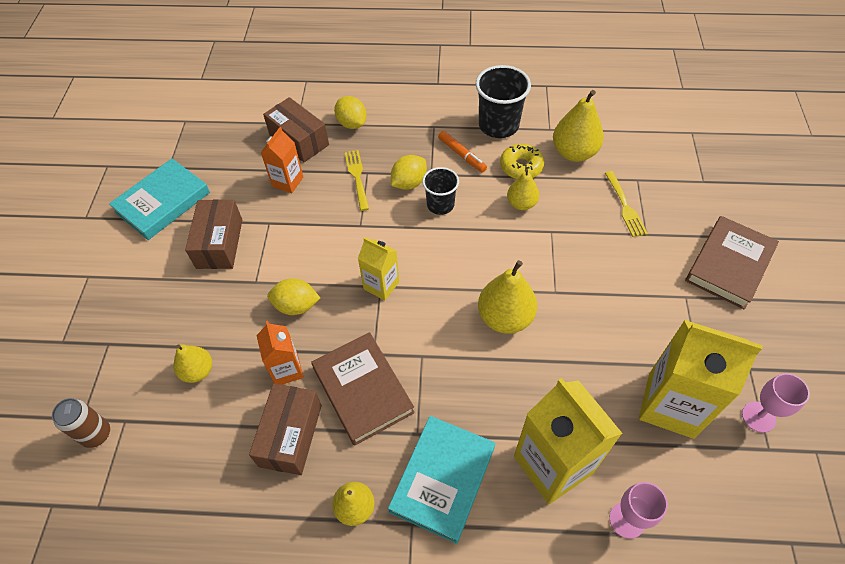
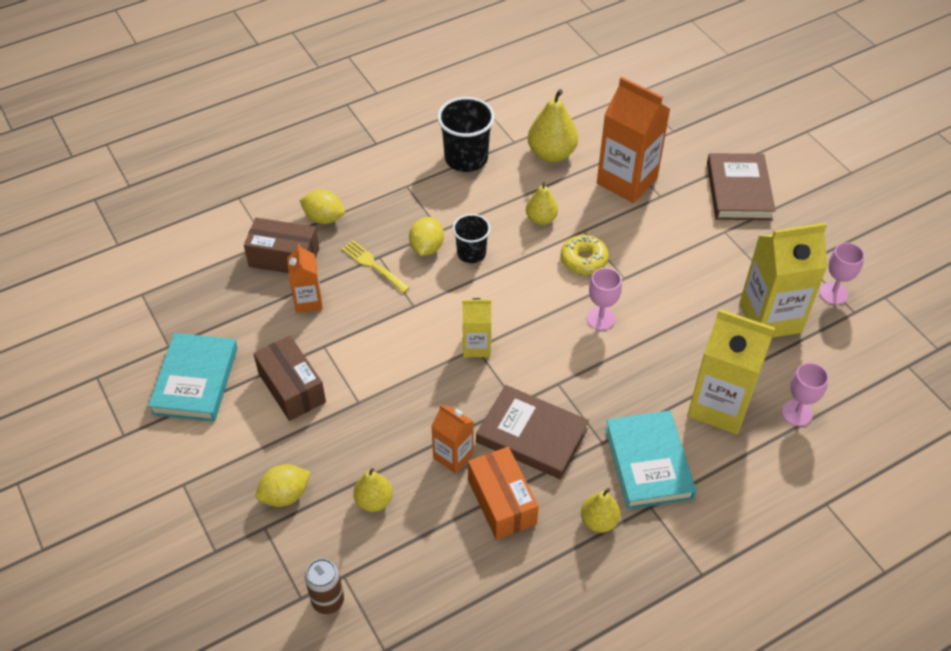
camera: 35 degrees left, 5 degrees down
brown box [249,384,322,475] -> orange box [468,447,539,540]
yellow lemon [267,278,320,315] -> yellow lemon moved to [256,464,311,507]
orange marker [438,131,487,173] -> none
yellow pear [478,260,537,334] -> pink goblet [587,268,622,330]
yellow donut [500,144,544,179] -> yellow donut moved to [561,235,609,275]
yellow fork [605,171,648,237] -> orange carton [597,77,670,203]

